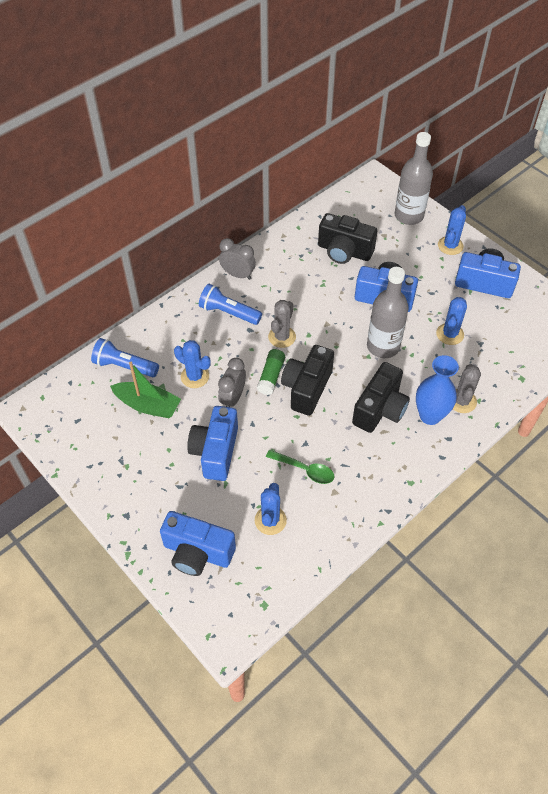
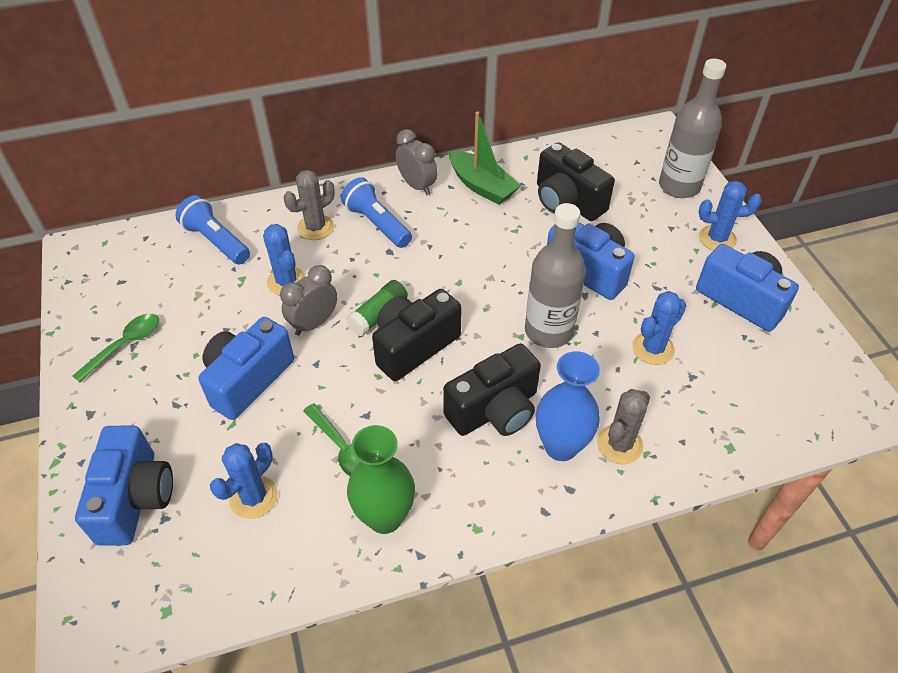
camera: 25 degrees right, 5 degrees down
green boat [110,362,181,418] -> green boat moved to [449,111,521,205]
blue camera [160,511,236,576] -> blue camera turned 135 degrees counterclockwise [75,426,173,546]
grey cactus [268,300,296,348] -> grey cactus moved to [284,170,335,240]
blue cactus [438,205,466,255] -> blue cactus turned 45 degrees clockwise [699,181,762,250]
none -> green spoon [73,313,159,382]
none -> green vase [347,425,415,534]

